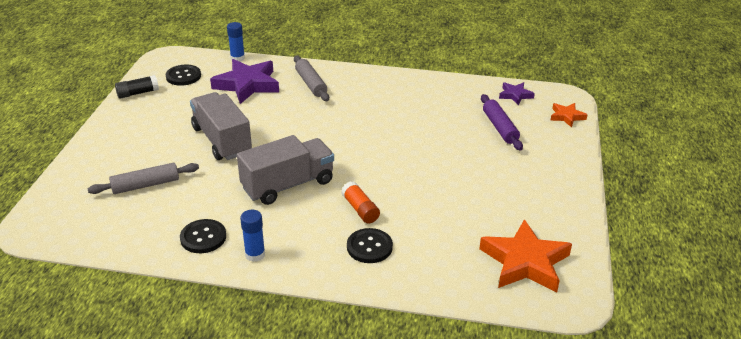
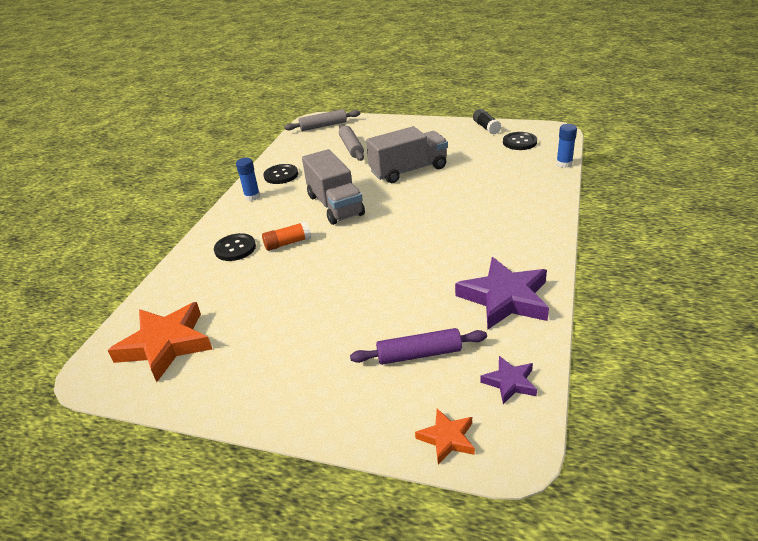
camera: 100 degrees right, 0 degrees up
purple star [210,59,279,104] -> purple star moved to [455,257,549,330]
grey rolling pin [294,55,329,101] -> grey rolling pin moved to [284,109,361,131]

